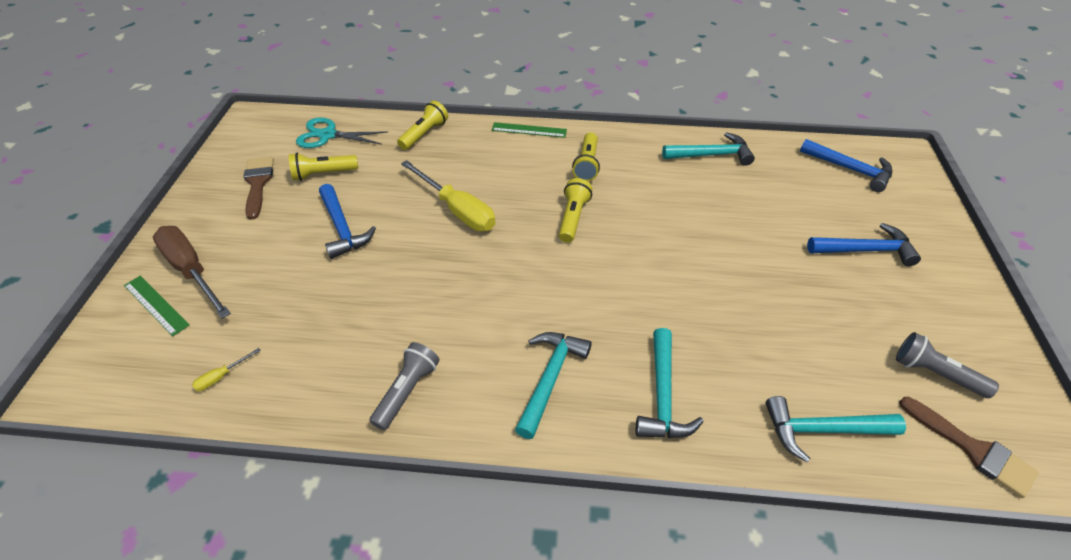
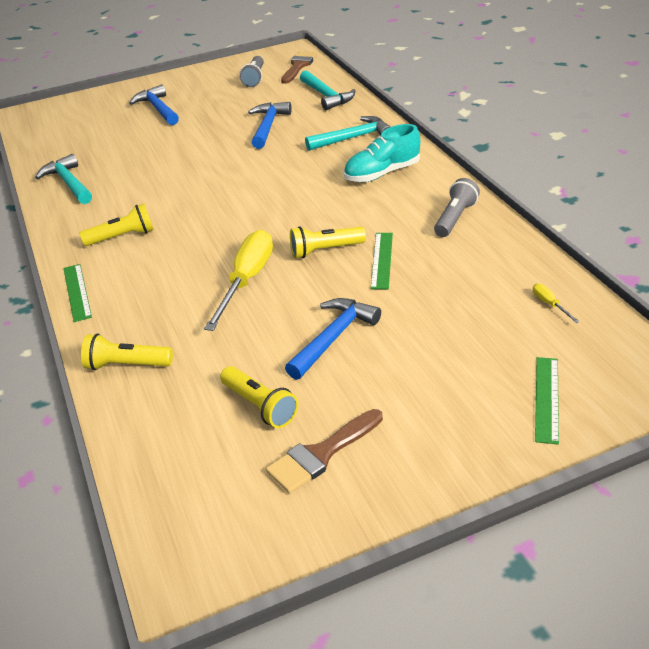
camera: 115 degrees left, 10 degrees down
brown screwdriver [153,226,231,319] -> none
yellow screwdriver [192,348,261,391] -> yellow screwdriver turned 135 degrees counterclockwise [533,283,580,323]
turquoise scissors [296,118,388,148] -> none
grey flashlight [370,342,440,430] -> grey flashlight turned 120 degrees clockwise [434,178,480,237]
turquoise hammer [515,332,592,439] -> turquoise shoe [344,124,420,182]
yellow flashlight [559,178,592,243] -> yellow flashlight moved to [290,226,366,258]
blue hammer [800,139,892,192] -> blue hammer moved to [248,102,292,149]
none -> green ruler [370,233,393,289]

